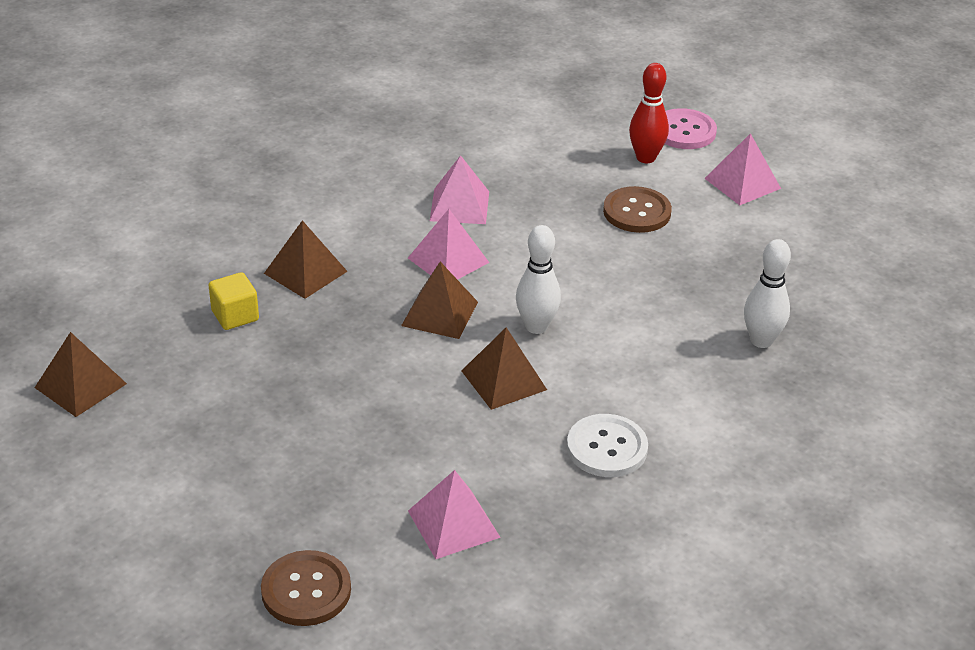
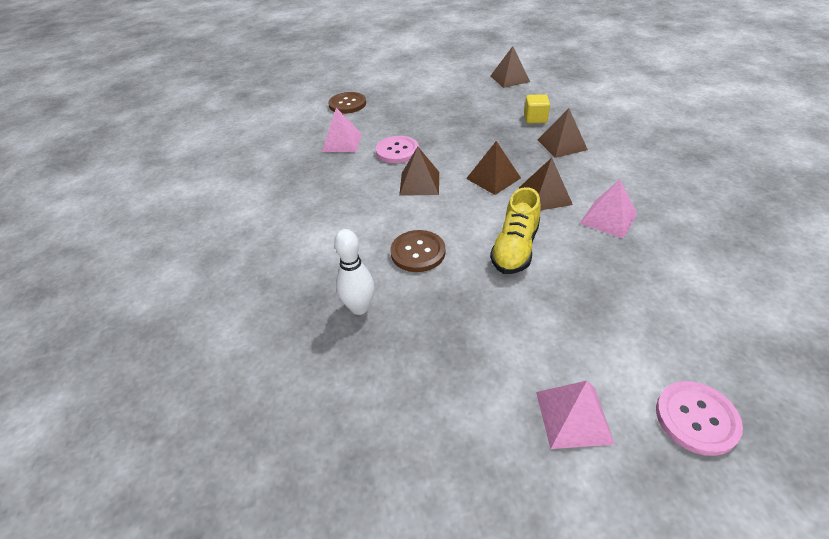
camera: 125 degrees right, 5 degrees up
pink pyramid [408,209,489,280] -> brown pyramid [519,158,573,210]
white bowling pin [516,225,561,334] -> none
white button [567,414,648,477] -> none
brown button [603,186,672,233] -> brown button moved to [390,230,445,272]
red bowling pin [629,63,669,163] -> none
none -> pink button [376,136,419,163]
none -> yellow shoe [490,187,541,274]

